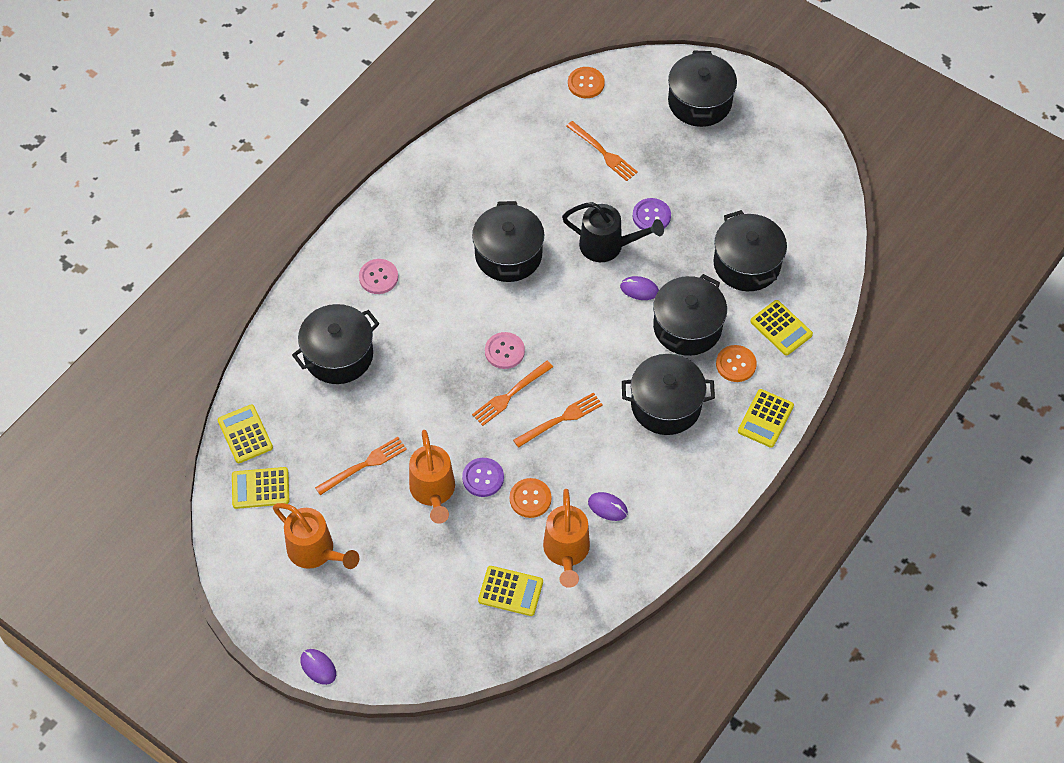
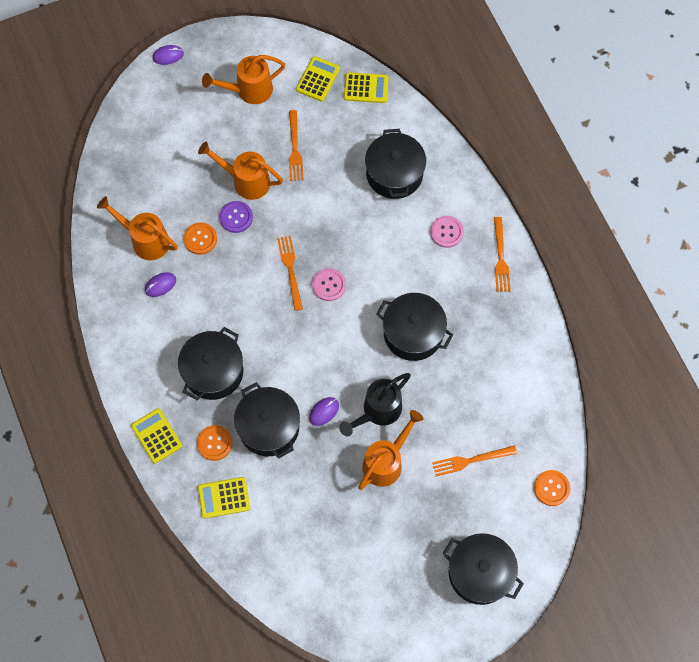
camera: 120 degrees right, 10 degrees up
yellow calculator [478,566,543,616] -> none
orange fork [513,392,603,448] -> orange fork moved to [494,217,511,292]
purple button [633,198,671,230] -> orange watering can [358,410,424,490]
black pot [713,210,787,291] -> none

